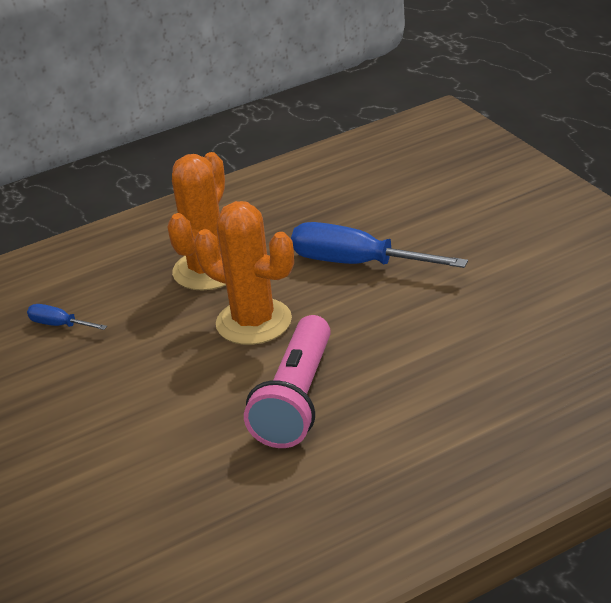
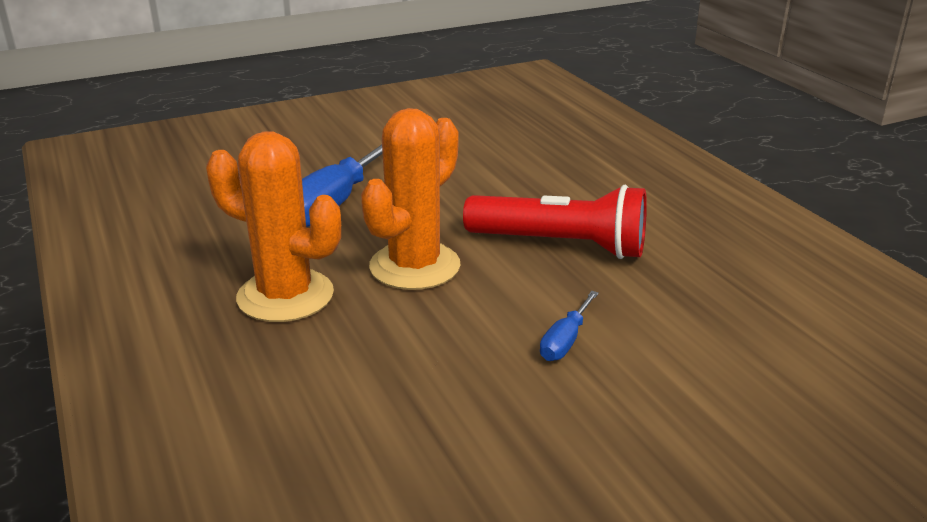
camera: 90 degrees left, 5 degrees down
blue screwdriver [27,304,107,330] -> blue screwdriver moved to [540,291,599,361]
pink flashlight [244,315,331,448] -> red flashlight [463,185,647,259]

